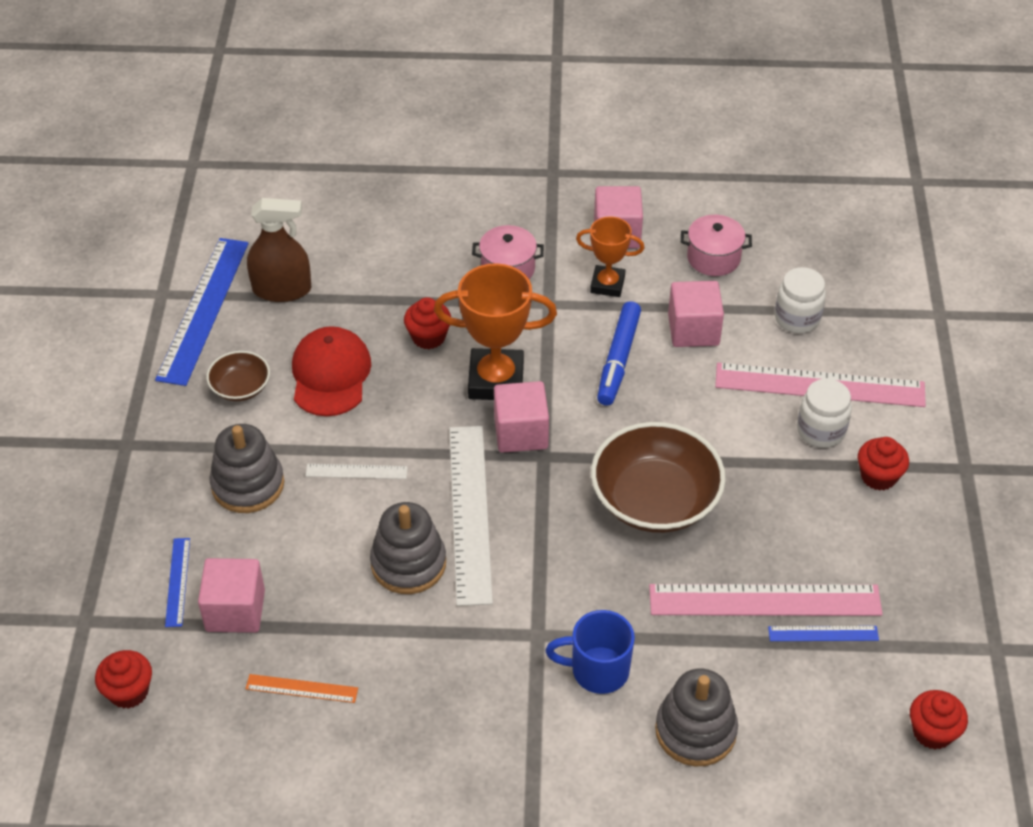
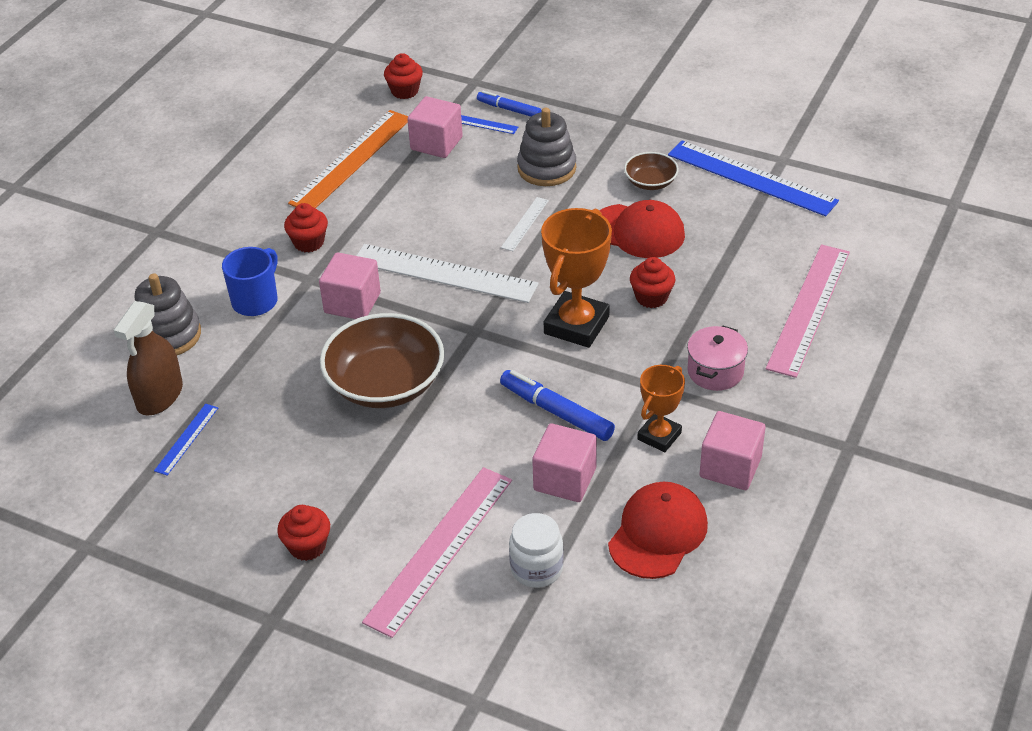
camera: 115 degrees right, 5 degrees down
orange ruler [246,674,358,703] -> orange ruler [288,110,408,208], size x2.14
brown spray bottle [247,198,311,302] -> brown spray bottle moved to [114,301,183,415]
grey stacking toy [370,502,446,594] -> none
pink cube [494,381,549,453] -> pink cube moved to [319,252,381,319]
pink ruler [649,584,883,616] -> pink ruler moved to [766,245,850,378]
pink pot [681,215,752,276] -> red cap [608,482,708,579]
white jar [797,379,852,448] -> none
red cupcake [910,690,968,749] -> red cupcake moved to [284,203,328,252]
none -> blue marker [477,91,542,117]

